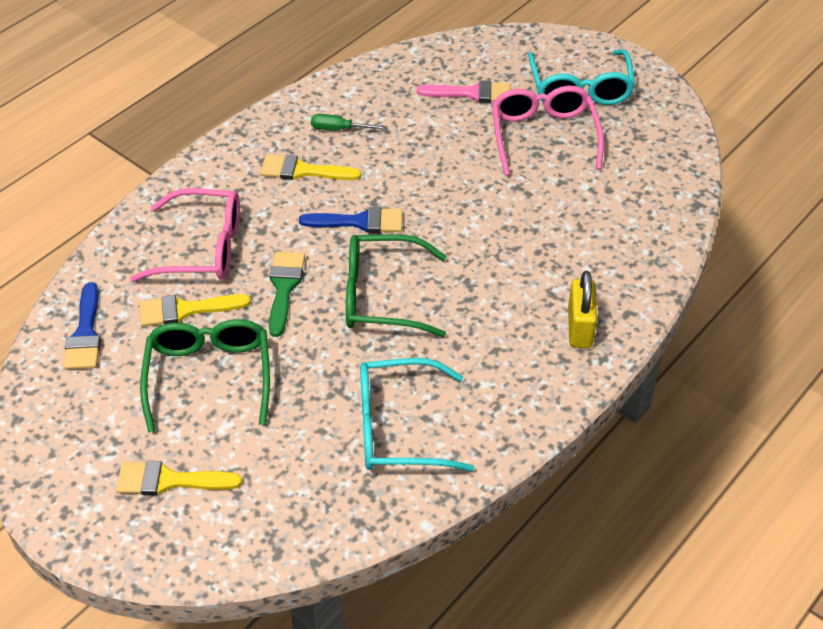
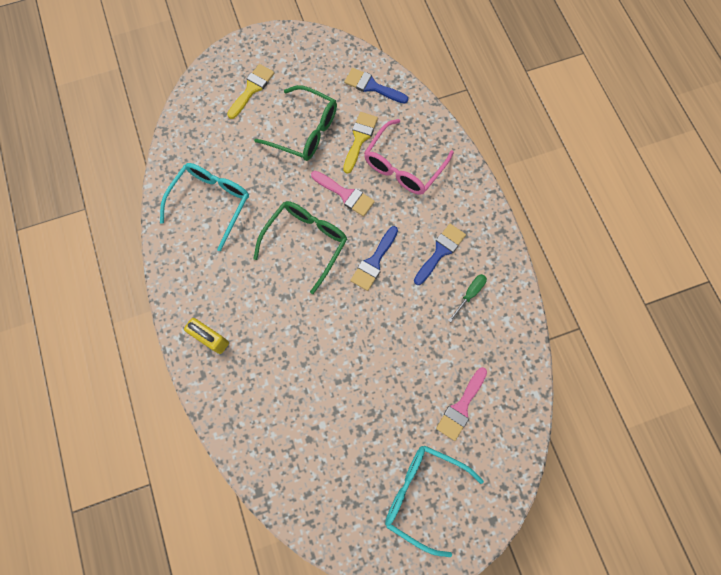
camera: 120 degrees right, 25 degrees up
yellow brush [260,155,361,180] -> blue brush [414,224,466,285]
green brush [269,251,305,337] -> pink brush [311,171,375,217]
pink glasses [492,86,604,176] -> none

